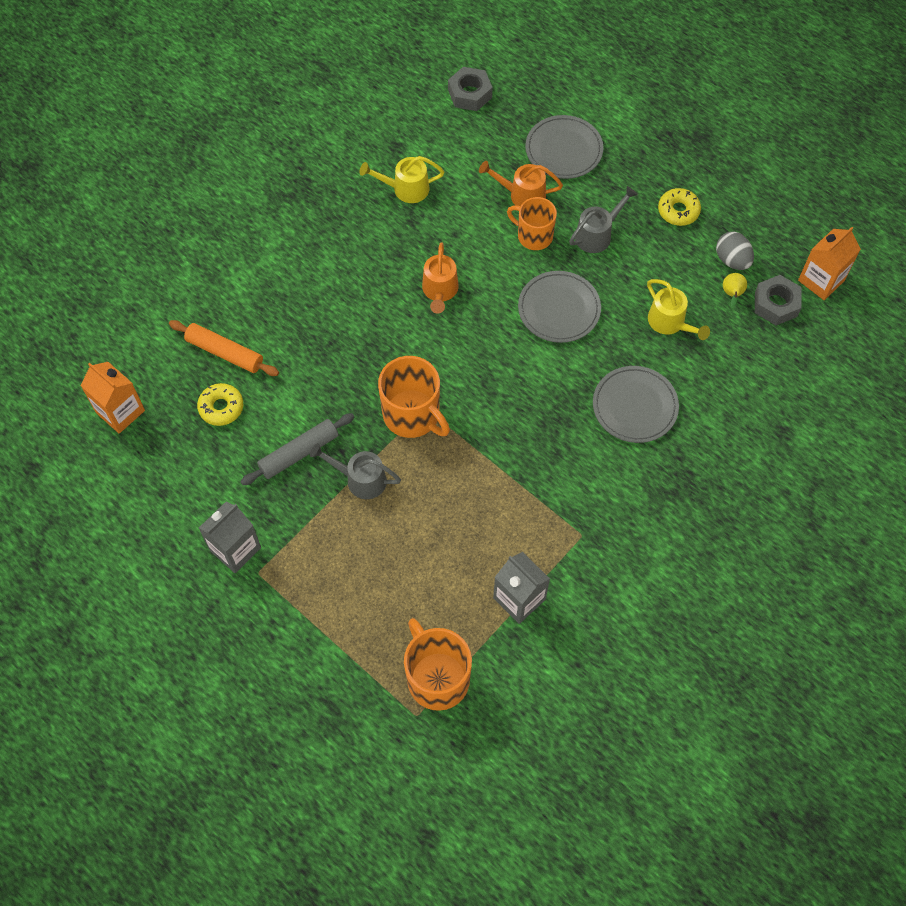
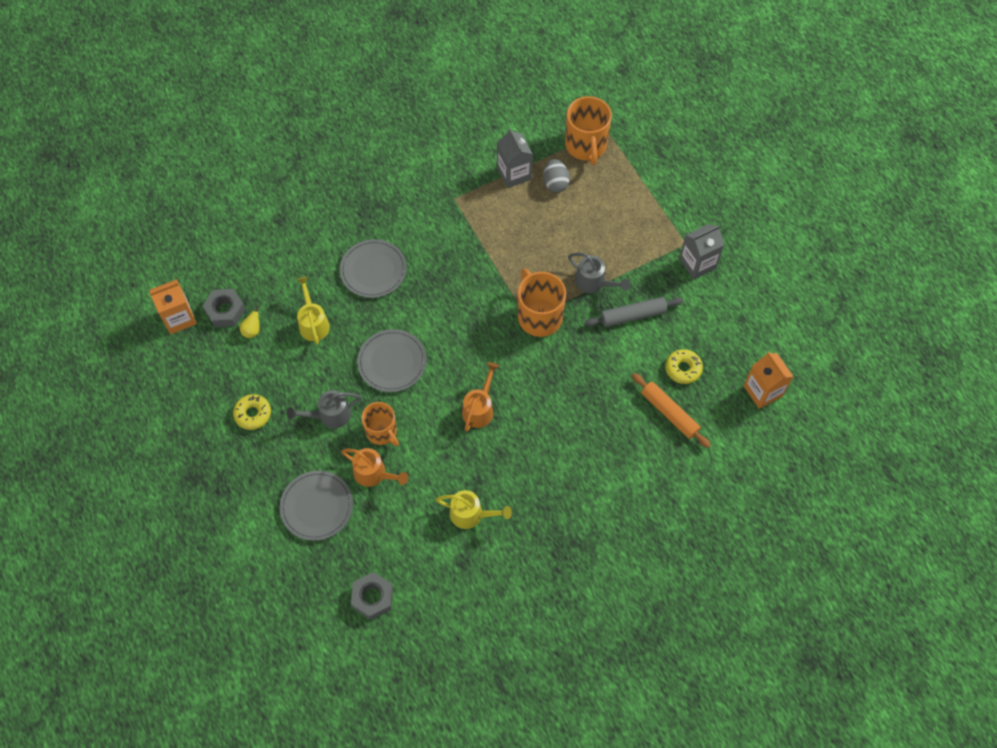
camera: 160 degrees left, 0 degrees up
grey egg [716,231,754,270] -> grey egg moved to [543,159,570,193]

